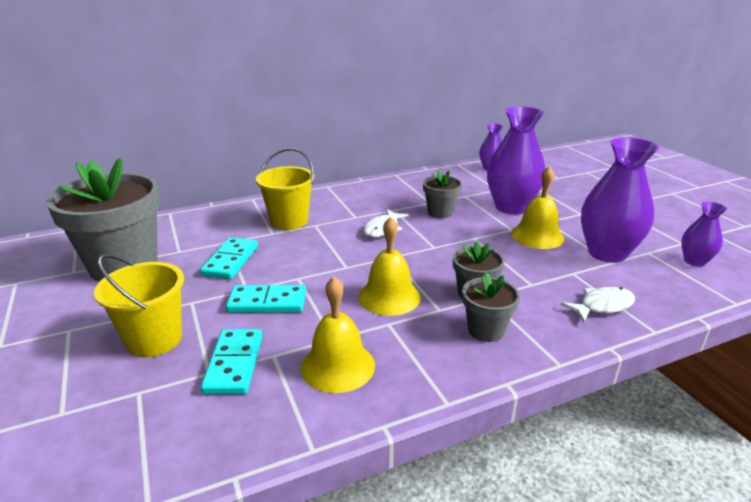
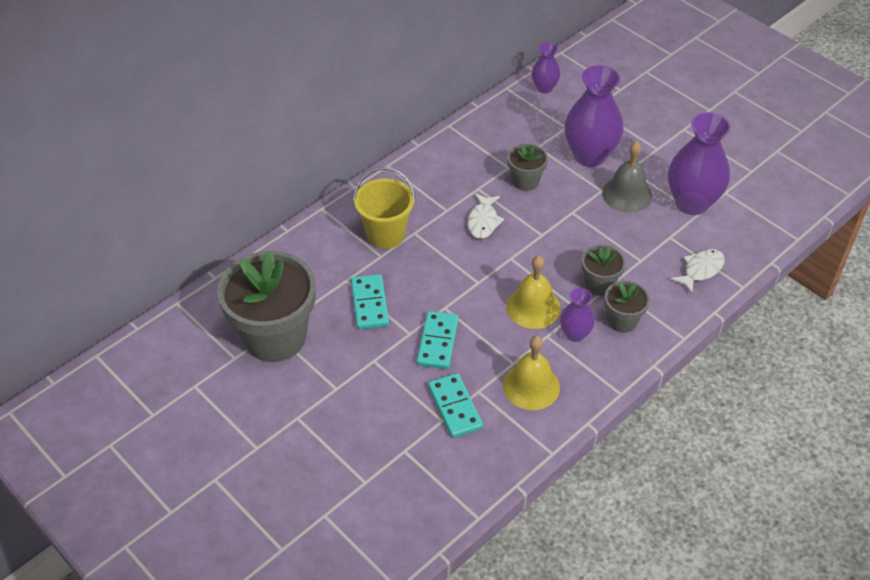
camera: 20 degrees left, 20 degrees up
yellow bucket [94,254,184,357] -> none
turquoise domino [226,285,306,313] -> turquoise domino turned 60 degrees counterclockwise [417,311,459,369]
yellow bell [511,166,564,249] -> grey bell [602,141,652,213]
purple vase [681,202,727,267] -> purple vase moved to [560,288,595,342]

